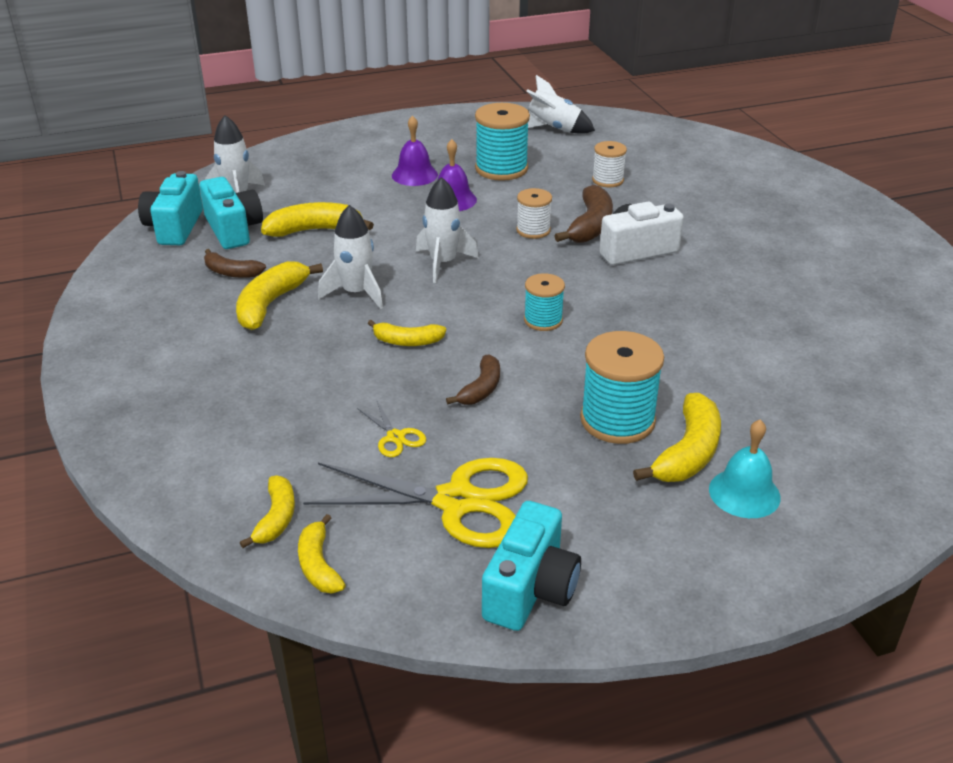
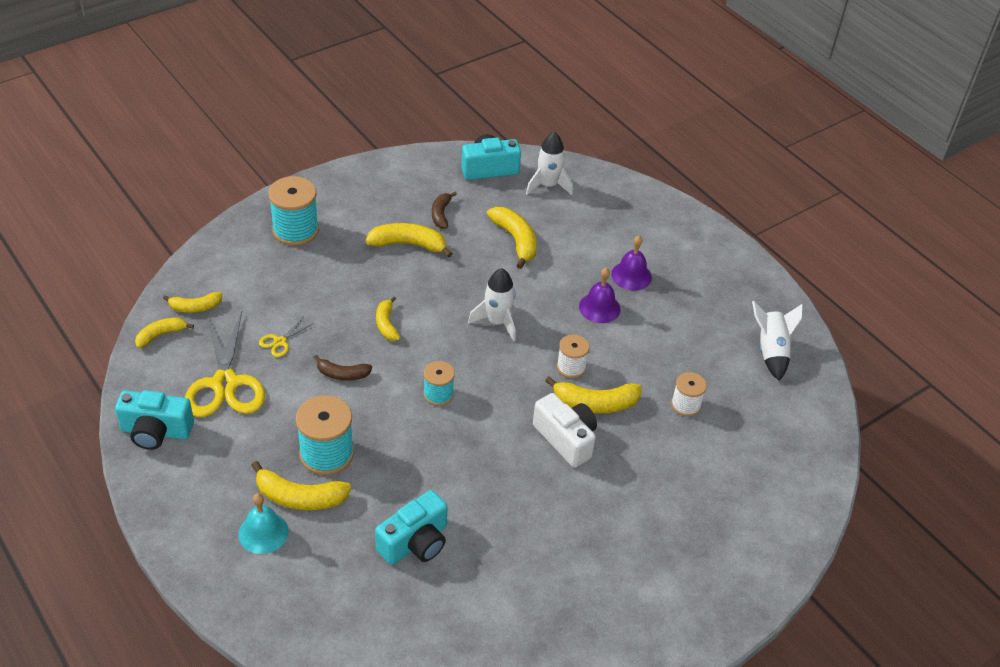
camera: 70 degrees right, 10 degrees up
turquoise camera [199,177,263,249] -> turquoise camera moved to [375,490,448,565]
white rocket [318,205,383,309] -> none
turquoise spool [475,103,530,181] -> turquoise spool moved to [268,176,319,246]
brown banana [555,185,613,243] -> yellow banana [545,376,642,413]

